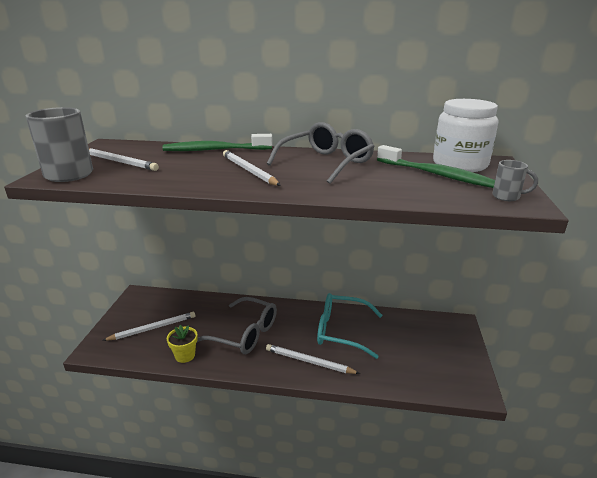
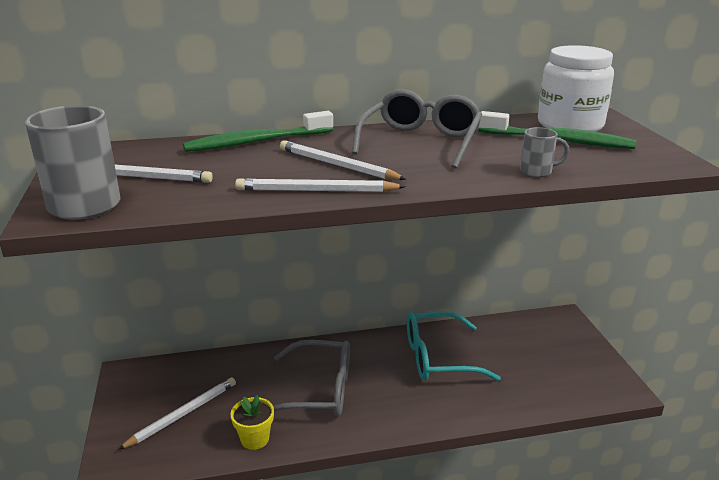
camera: 20 degrees left, 0 degrees up
white pencil [266,344,360,374] -> white pencil moved to [235,178,406,192]
grey mug [492,160,538,201] -> grey mug moved to [520,127,569,177]

